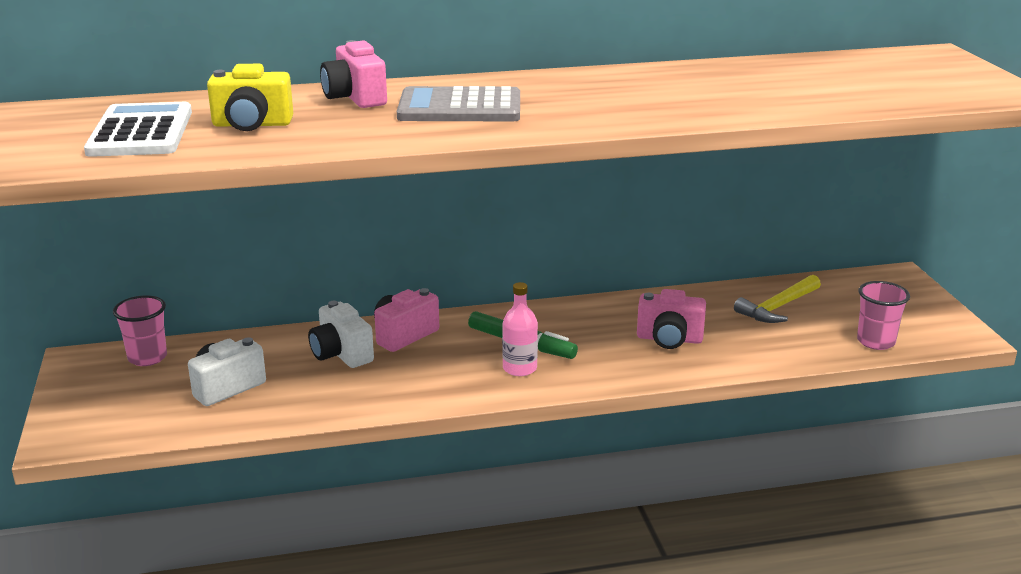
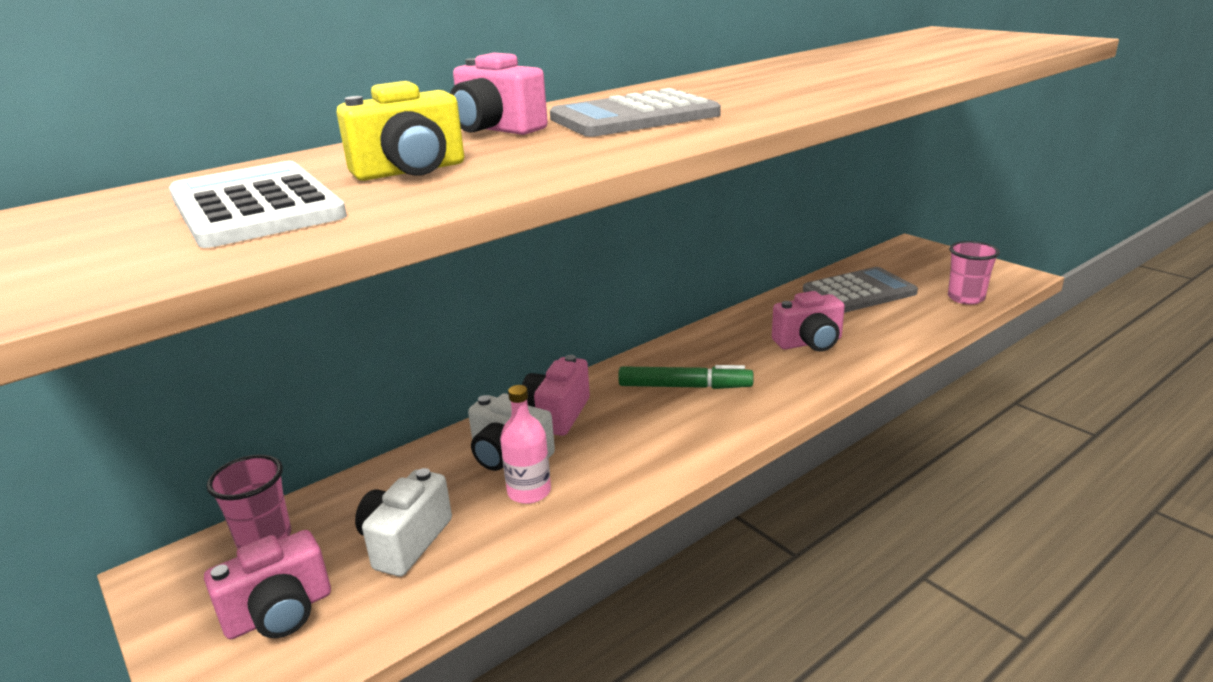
camera: 25 degrees left, 0 degrees up
pink bottle [502,282,538,376] -> pink bottle moved to [500,385,551,504]
yellow hammer [734,275,821,323] -> grey calculator [803,267,918,313]
none -> pink camera [204,530,331,639]

